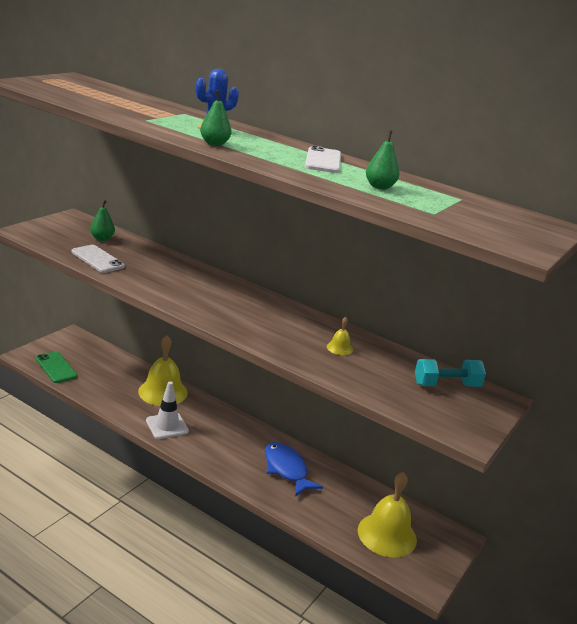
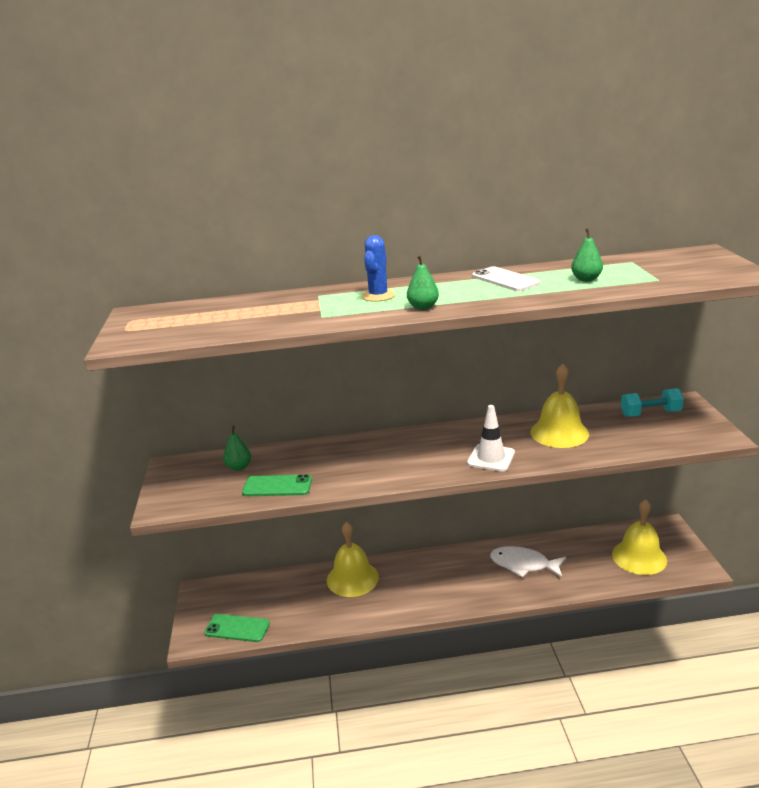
camera: 35 degrees left, 0 degrees up
white phone [72,245,125,273] -> green phone [242,474,312,496]
white traffic cone [146,382,189,439] -> white traffic cone moved to [467,405,515,472]
blue fish [265,442,323,496] -> white fish [490,546,566,578]
yellow bell [327,317,353,355] -> yellow bell [530,363,589,448], size x2.30
turquoise dumbbell [415,359,486,387] -> turquoise dumbbell turned 45 degrees clockwise [621,388,684,417]

